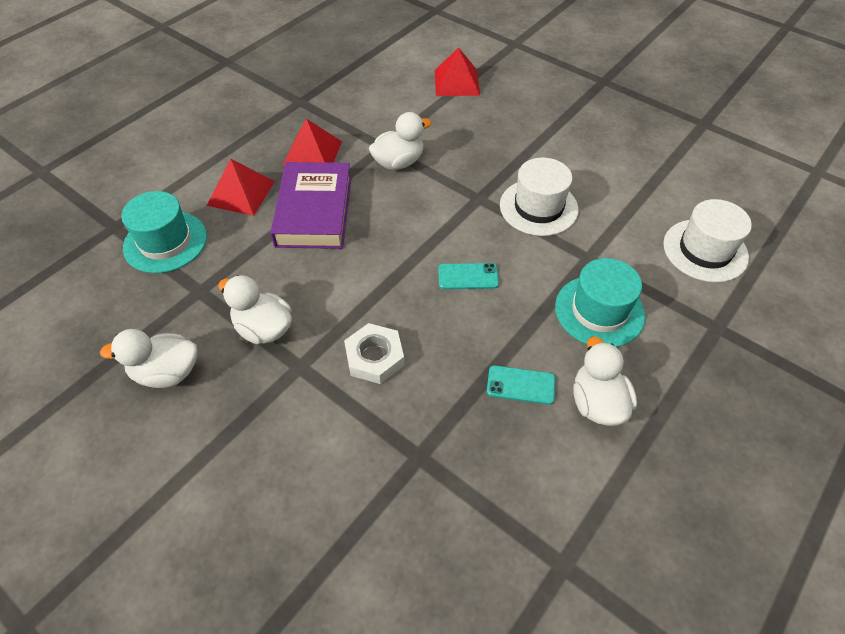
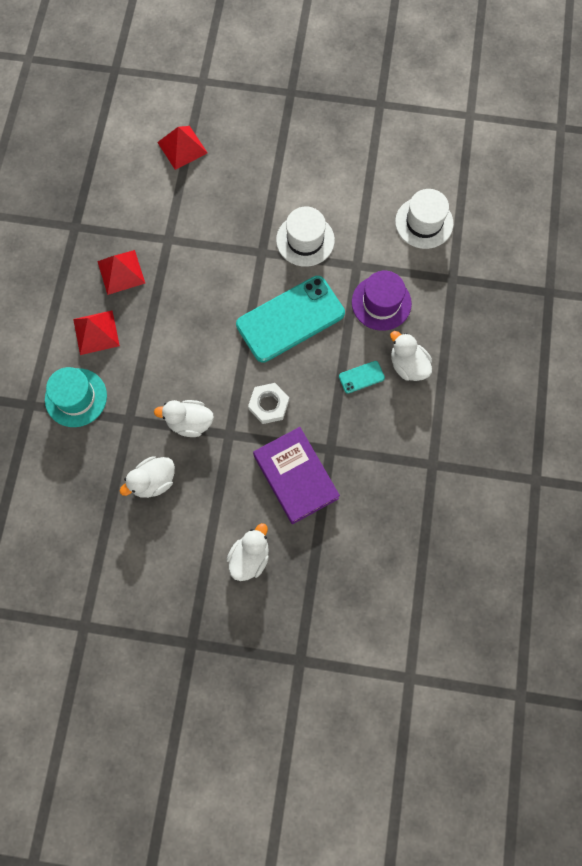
camera: 30 degrees left, 20 degrees up
purple book [270,162,352,249] -> purple book moved to [253,427,340,524]
white duck [369,112,432,170] -> white duck moved to [227,523,269,581]
turquoise phone [438,263,499,289] -> turquoise phone [236,276,345,363], size x2.44
turquoise hat [555,258,645,347] -> purple hat [352,271,412,331]

